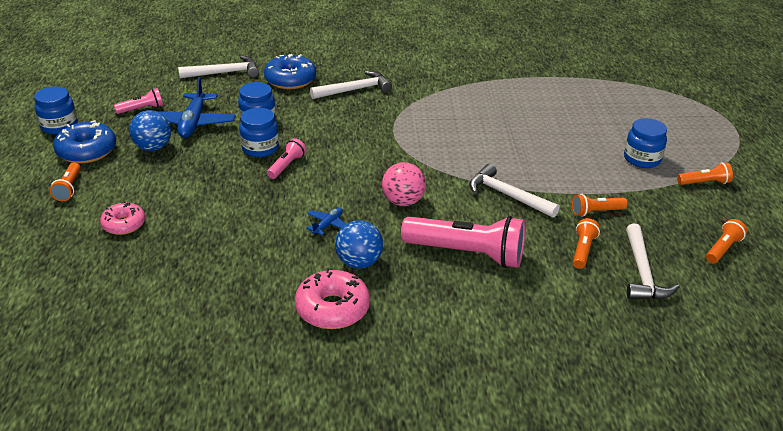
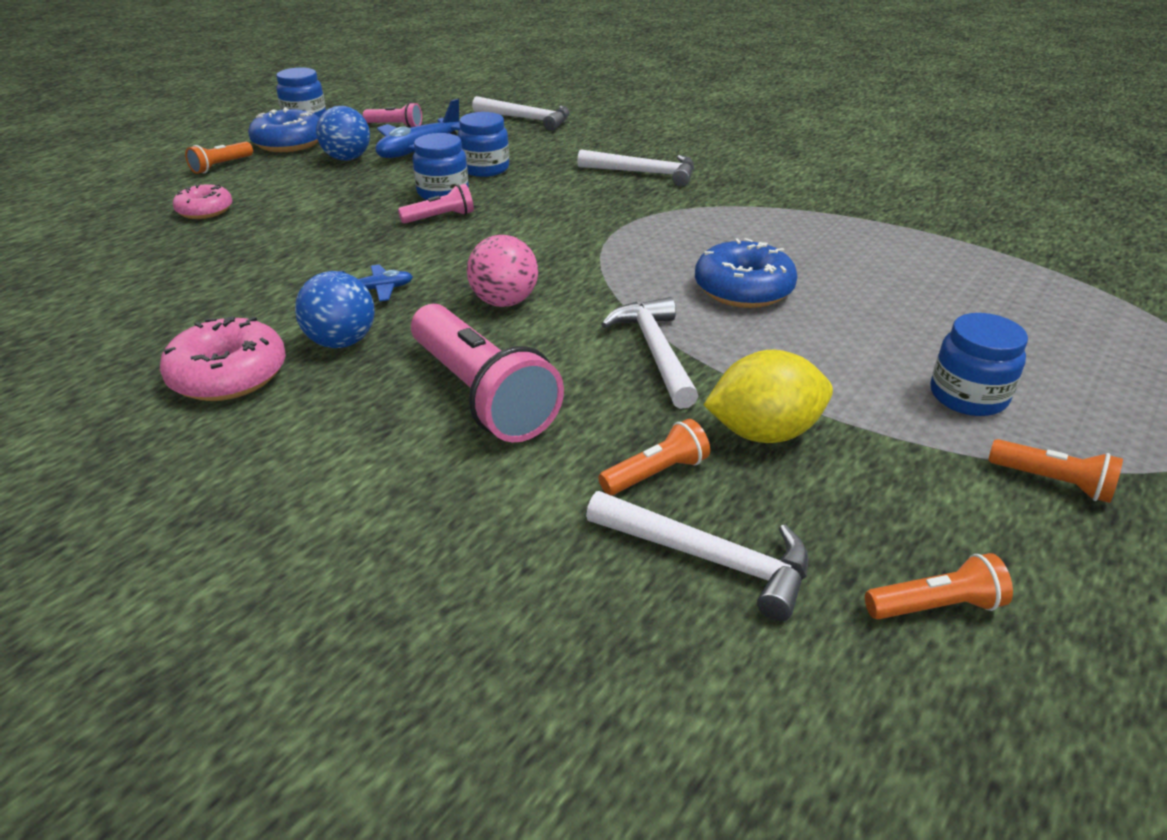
camera: 40 degrees right, 0 degrees up
blue donut [264,54,316,89] -> blue donut moved to [695,238,798,308]
orange flashlight [572,194,628,217] -> yellow lemon [703,350,833,443]
white hammer [626,224,679,300] -> white hammer turned 105 degrees counterclockwise [586,491,809,621]

